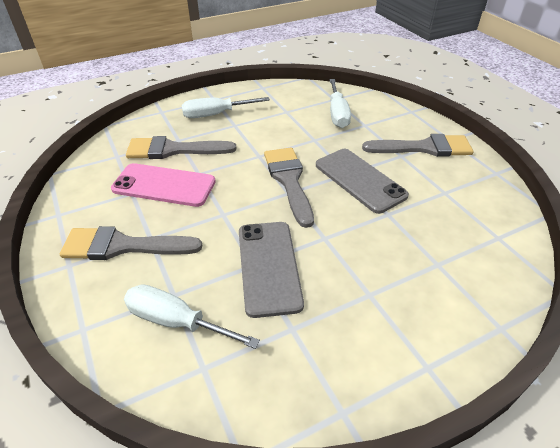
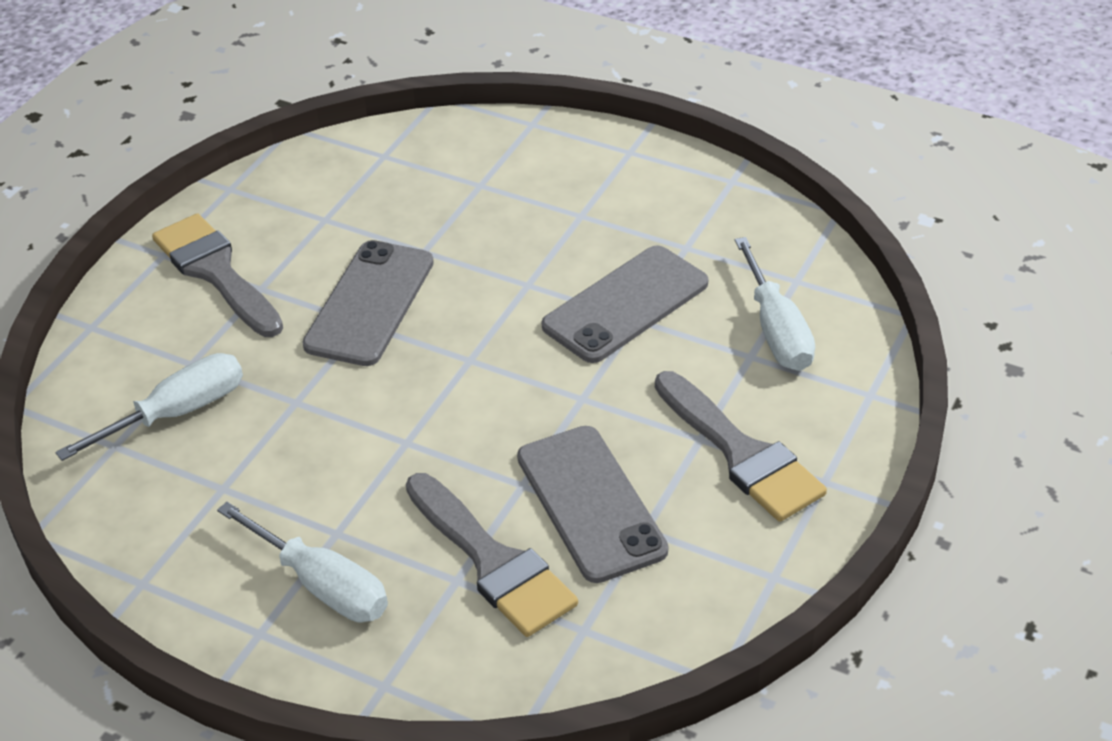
camera: 125 degrees left, 0 degrees up
pink phone [111,163,216,207] -> grey phone [517,426,668,583]
grey brush [264,148,314,228] -> none

